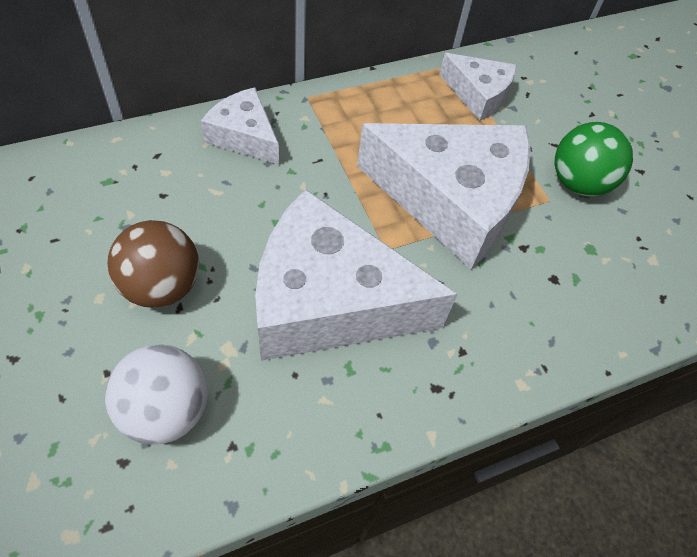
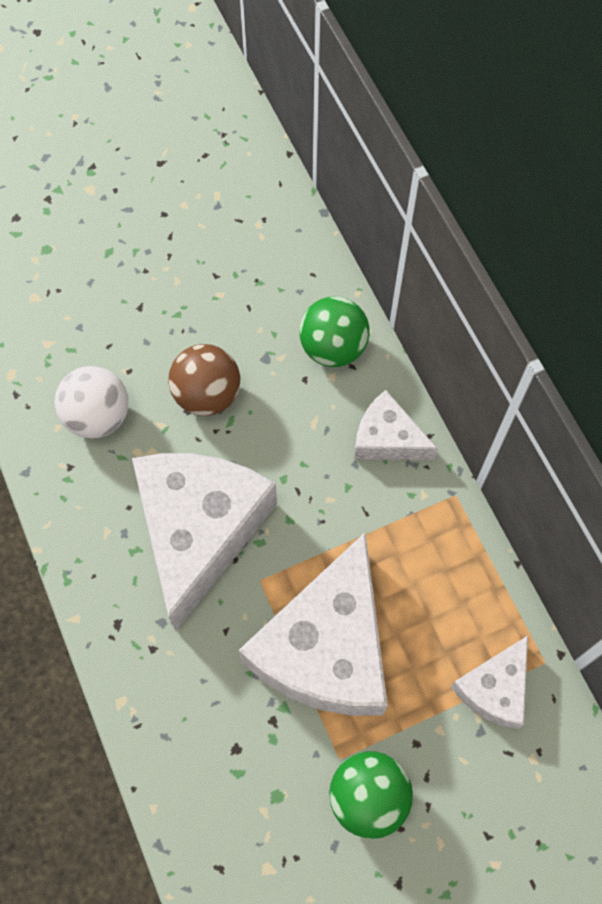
camera: 95 degrees right, 10 degrees up
white cheese [201,87,279,164] -> white cheese turned 105 degrees counterclockwise [354,390,438,460]
none -> green ball [299,296,370,367]

